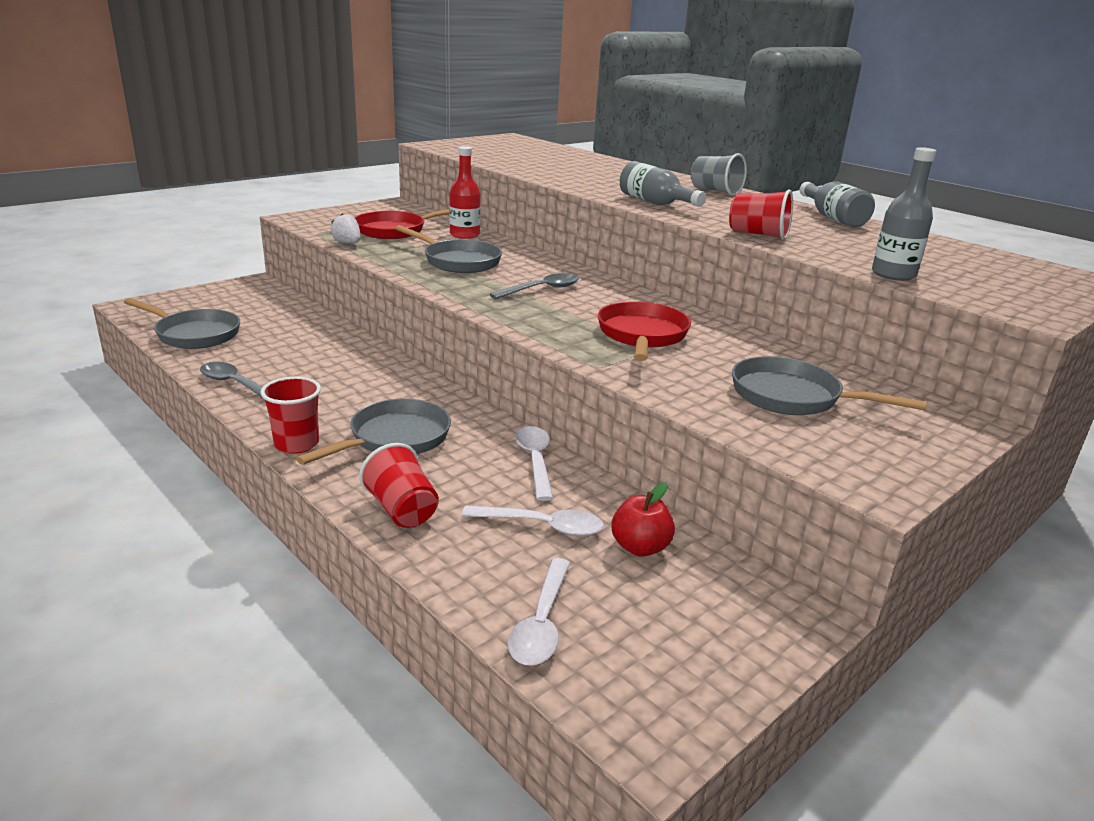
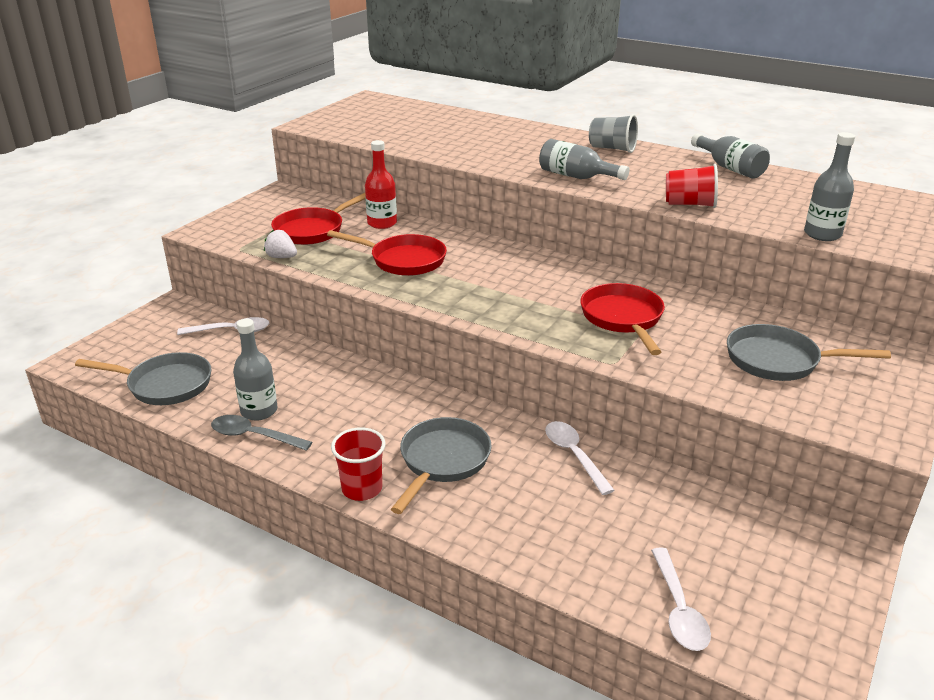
camera: 15 degrees left, 5 degrees up
red cup [359,443,439,528] -> none
grey pan [395,225,502,273] -> red pan [327,230,447,276]
white spoon [462,506,604,537] -> white spoon moved to [177,317,269,335]
grey spoon [489,273,579,299] -> none
red apple [611,482,675,557] -> none
none -> grey bottle [233,319,278,421]

